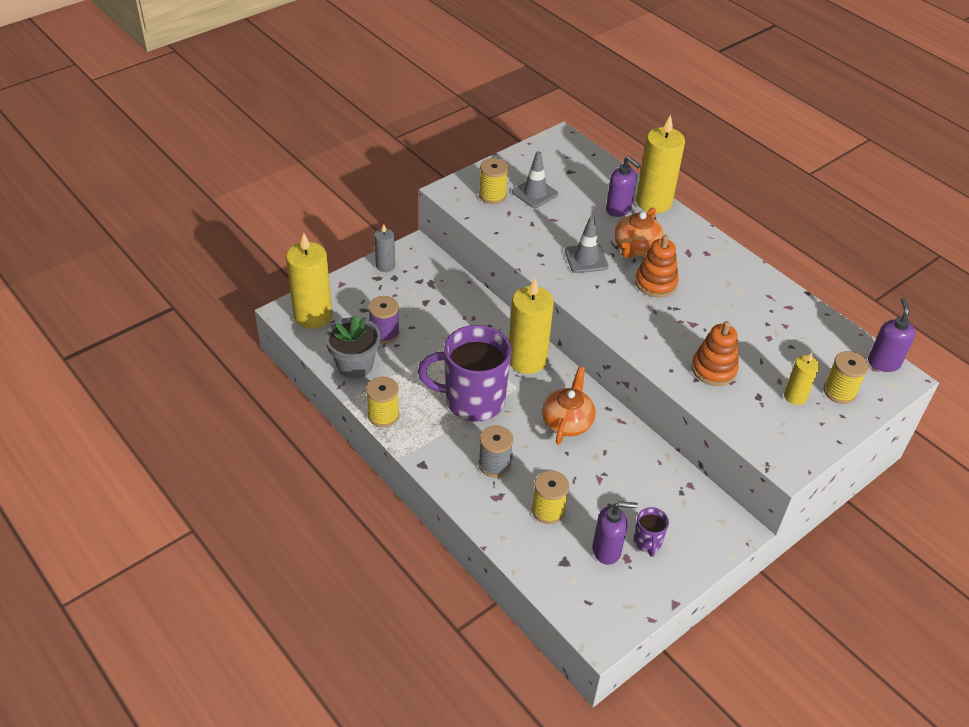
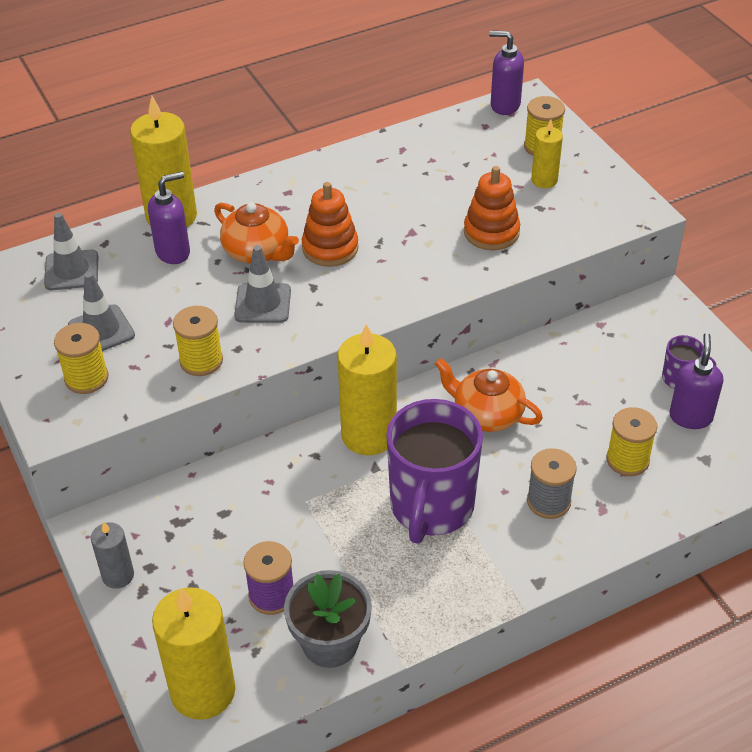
camera: 75 degrees left, 0 degrees up
yellow spool [366,377,400,427] -> yellow spool moved to [173,306,223,376]
none -> grey traffic cone [44,213,98,290]

